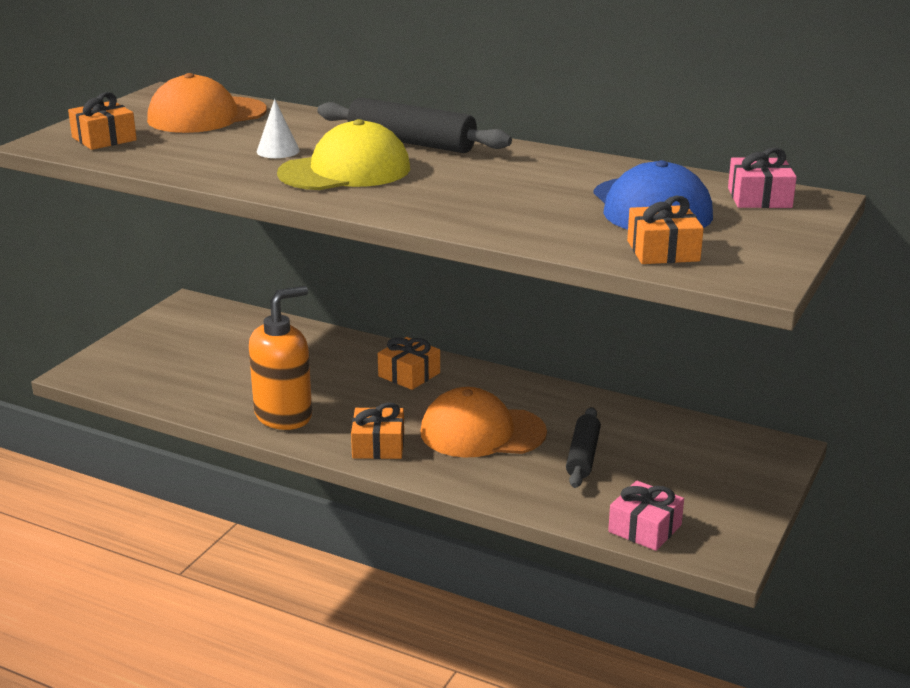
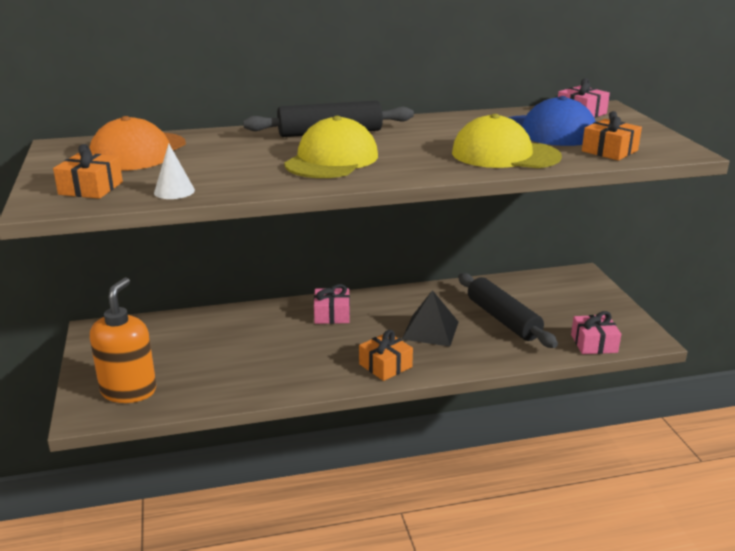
camera: 40 degrees left, 0 degrees up
orange soap dispenser [249,286,312,430] -> orange soap dispenser moved to [90,277,156,403]
white cone [257,99,300,158] -> white cone moved to [154,143,195,199]
orange gift [378,337,440,390] -> pink gift [314,284,350,324]
orange cap [420,387,547,458] -> black pyramid [402,290,459,347]
black rolling pin [566,407,601,488] -> black rolling pin [458,273,558,348], size x1.53
none -> yellow cap [452,114,562,168]

